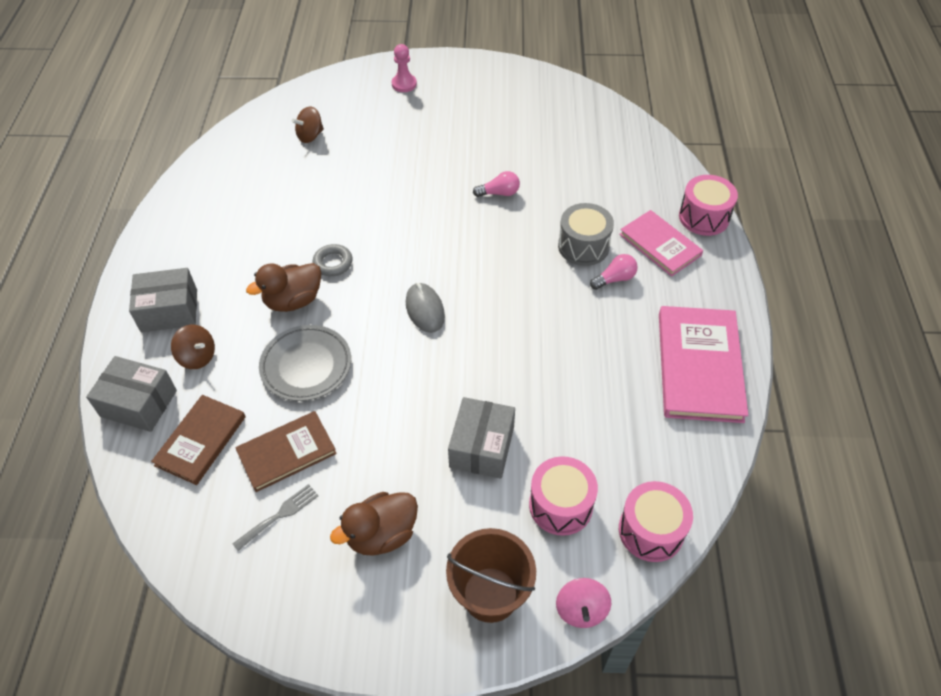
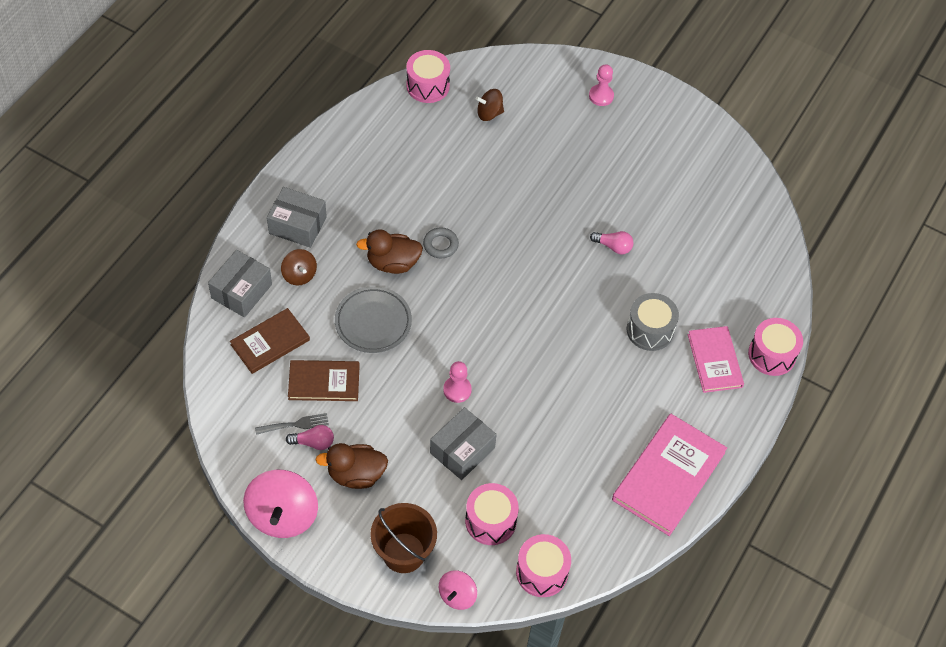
camera: 25 degrees right, 5 degrees up
grey box [86,356,177,432] -> grey box turned 75 degrees clockwise [208,250,272,317]
grey mouse [406,283,445,333] -> none
pink light bulb [590,254,638,290] -> pink light bulb moved to [286,425,334,450]
none -> pink spinning top [243,470,318,538]
none -> pink drum [406,50,450,103]
none -> pink pawn [443,361,472,403]

